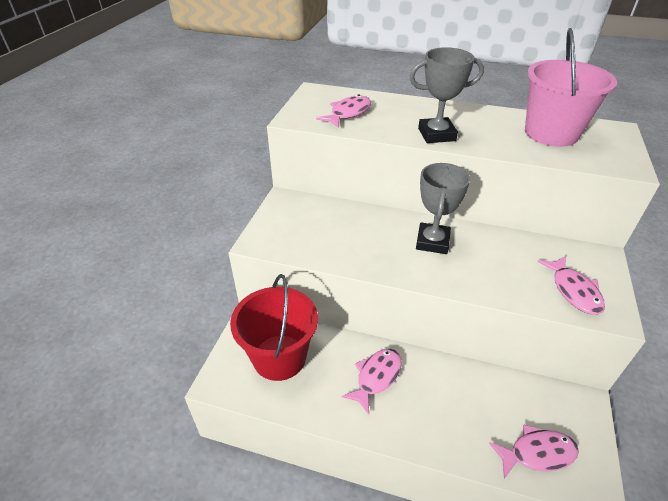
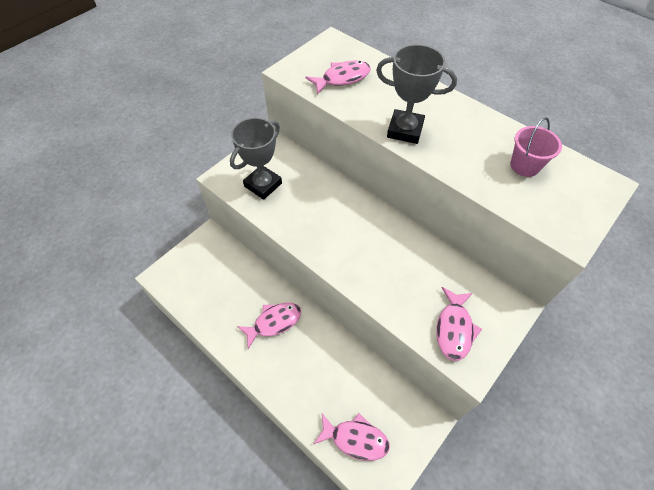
camera: 25 degrees right, 15 degrees up
red bucket [230,274,318,381] -> none
grey trophy [416,163,470,254] -> grey trophy moved to [230,118,282,200]
pink bucket [525,28,617,147] -> pink bucket [510,117,562,177], size x0.51

